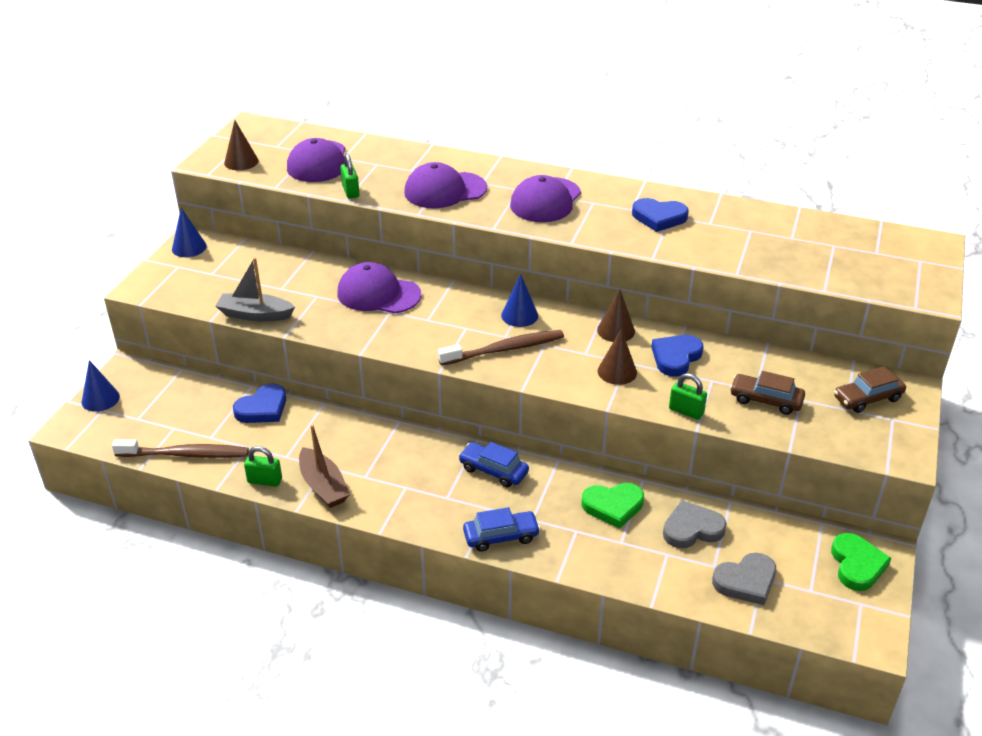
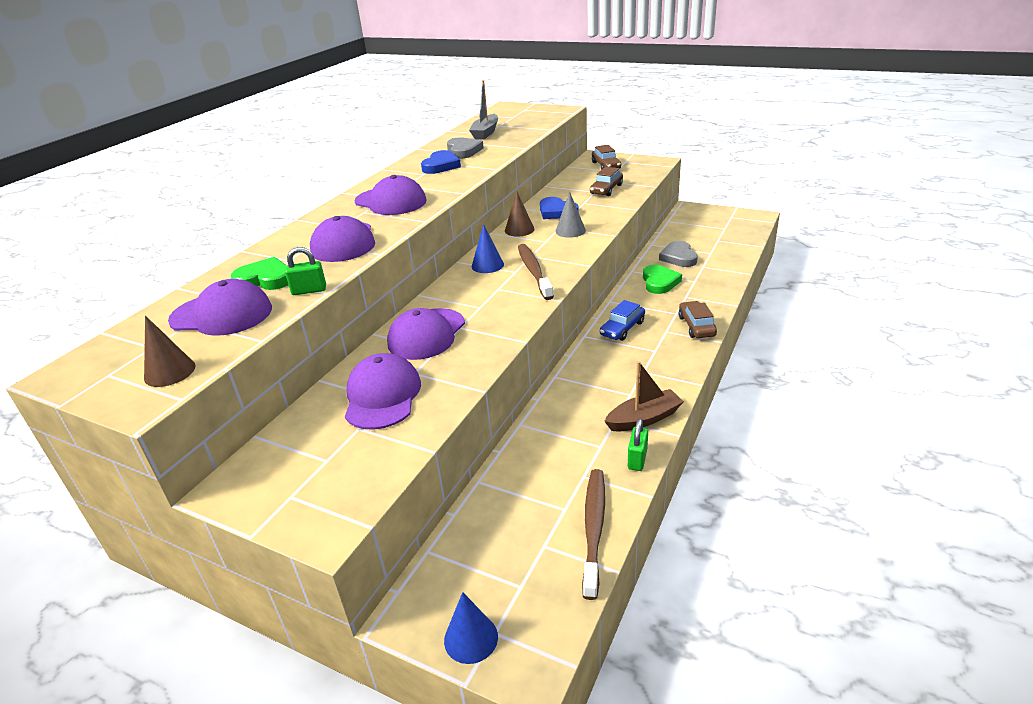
camera: 80 degrees left, 5 degrees down
blue cone [172,208,207,257] -> none
grey boat [216,257,295,322] -> grey boat moved to [469,80,498,140]
blue heart [233,383,286,423] -> none
blue car [463,507,541,552] -> brown car [679,301,717,338]
brown cone [598,329,637,385] -> grey cone [555,191,586,238]
green padlock [669,373,707,420] -> none
grey heart [712,553,776,605] -> grey heart moved to [447,137,484,159]
green heart [831,533,891,591] -> green heart moved to [231,257,288,290]
none -> purple cap [345,353,421,429]

